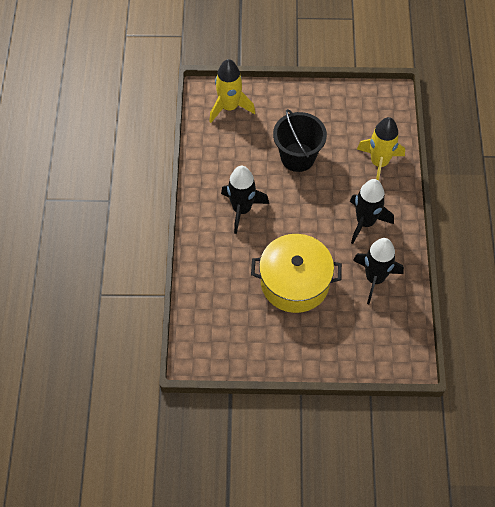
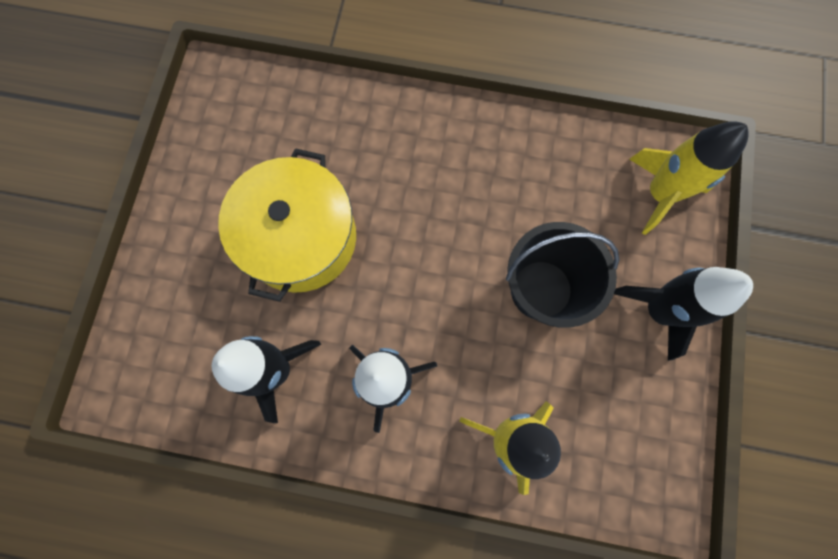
camera: 100 degrees right, 15 degrees up
black rocket [221,166,269,234] -> black rocket moved to [614,267,753,361]

